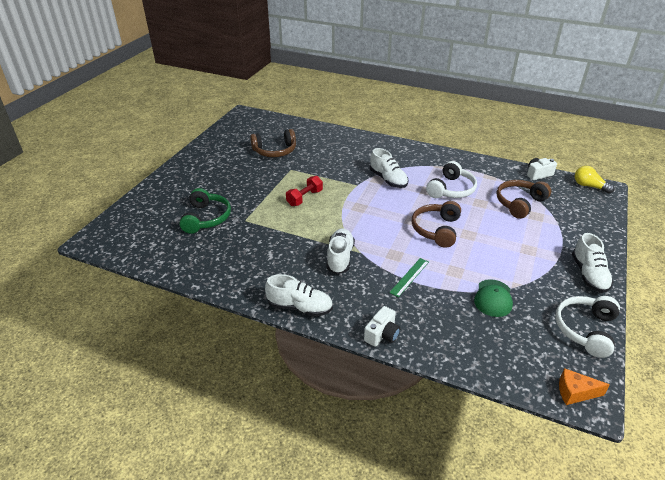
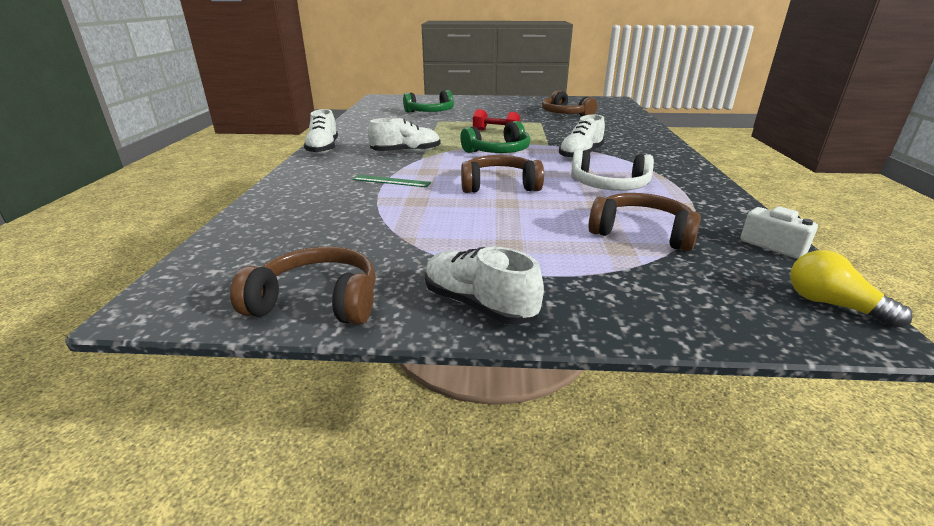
camera: 70 degrees right, 10 degrees down
white camera [364,306,400,347] -> none
green cap [474,279,513,317] -> none
white headphones [555,296,620,358] -> brown headphones [230,246,376,324]
orange cheese [559,368,610,405] -> none
white shoe [572,233,613,293] -> white shoe turned 60 degrees clockwise [425,247,544,325]
yellow light bulb [575,166,615,194] -> yellow light bulb turned 60 degrees counterclockwise [790,250,913,328]
none -> green headphones [460,121,530,153]

